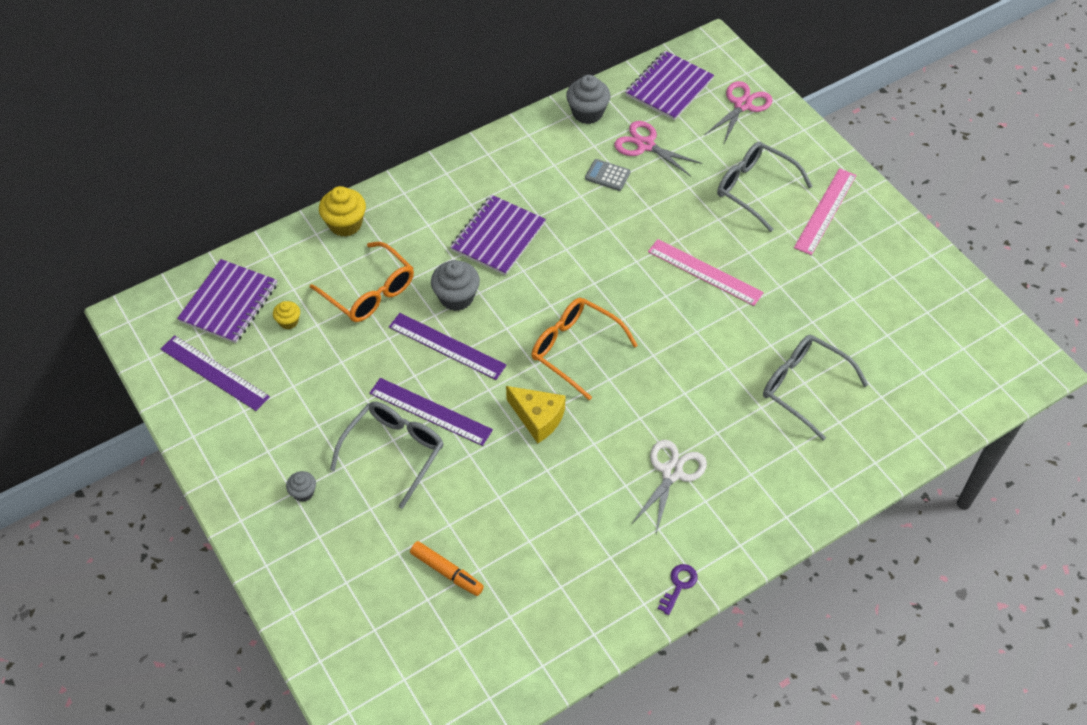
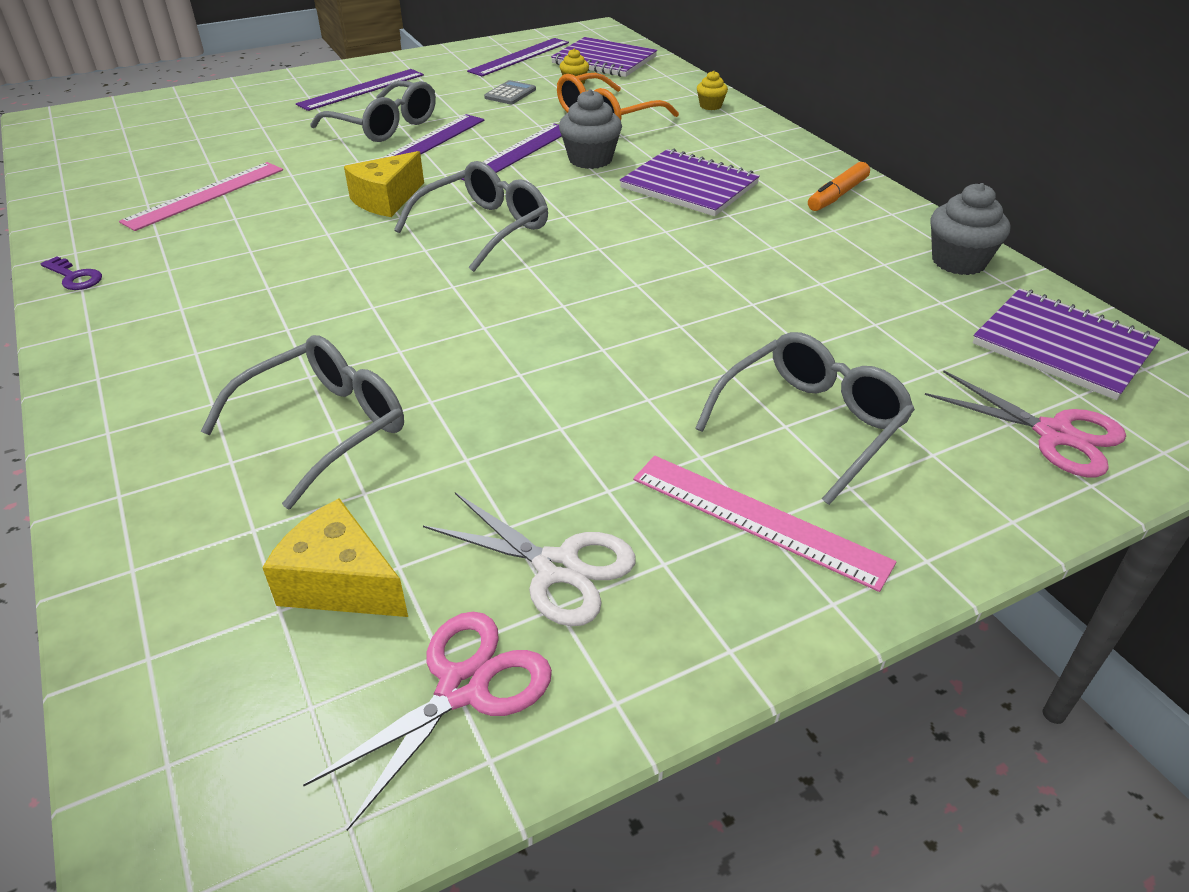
camera: 95 degrees right, 15 degrees down
grey cupcake [286,471,316,502] -> purple ruler [296,69,424,111]
yellow cupcake [319,186,366,237] -> yellow cupcake [697,71,728,110], size x0.56
orange marker [410,541,484,596] -> orange marker moved to [808,162,870,211]
orange glasses [531,298,638,400] -> grey glasses [394,161,548,272]
grey calculator [585,159,631,191] -> grey calculator moved to [484,80,536,104]
pink scissors [614,121,703,176] -> pink scissors moved to [303,612,552,831]
white scissors [632,440,707,534] -> white scissors moved to [423,492,636,626]
pink ruler [648,239,764,306] -> pink ruler moved to [119,162,283,231]
none -> yellow cheese [262,498,408,617]

